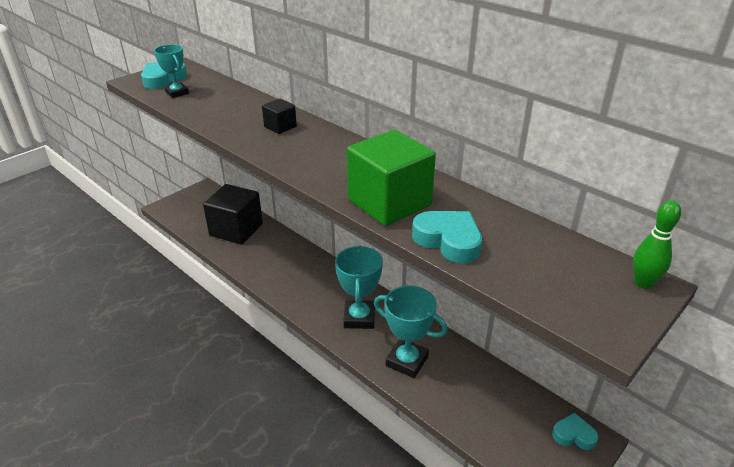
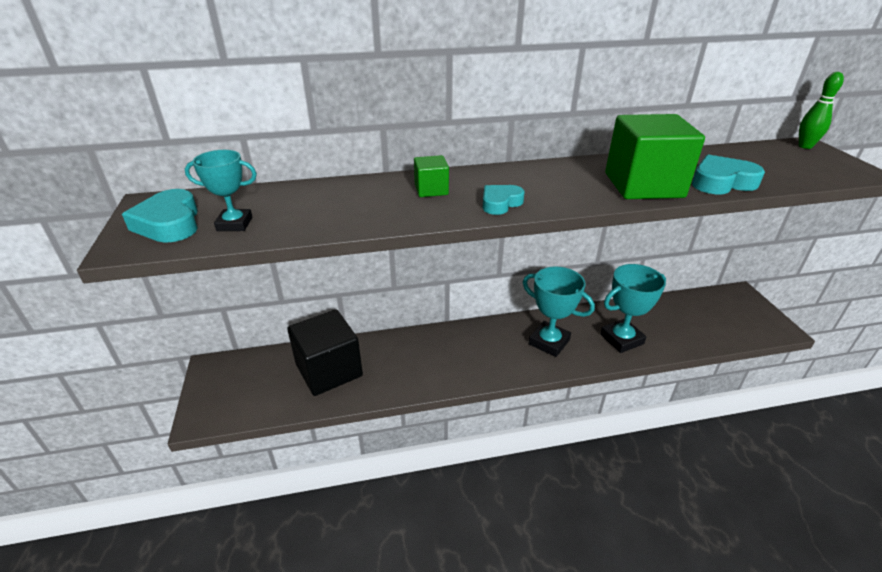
camera: 55 degrees left, 0 degrees up
black cube [262,98,297,134] -> green cube [414,155,449,197]
turquoise heart [552,413,599,450] -> turquoise heart moved to [483,185,525,215]

